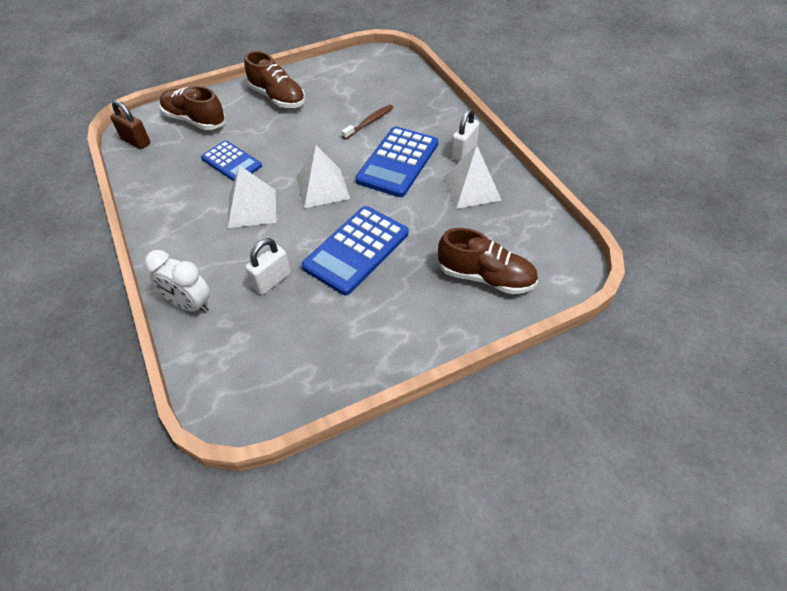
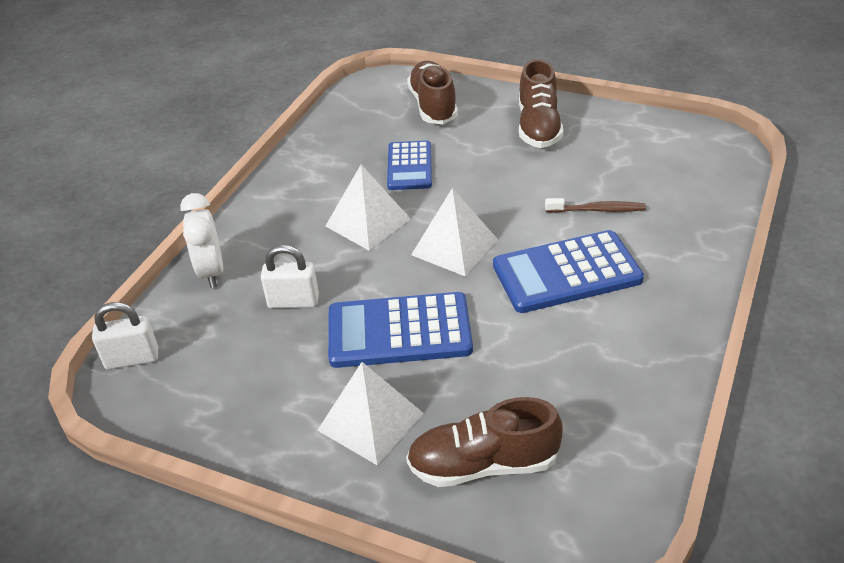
camera: 50 degrees right, 10 degrees down
brown padlock [111,100,150,149] -> none
brown shoe [438,228,538,294] -> brown shoe turned 105 degrees clockwise [406,397,562,487]
white pyramid [443,145,502,209] -> white pyramid moved to [317,362,424,465]
white padlock [451,109,479,162] -> white padlock moved to [92,302,158,370]

